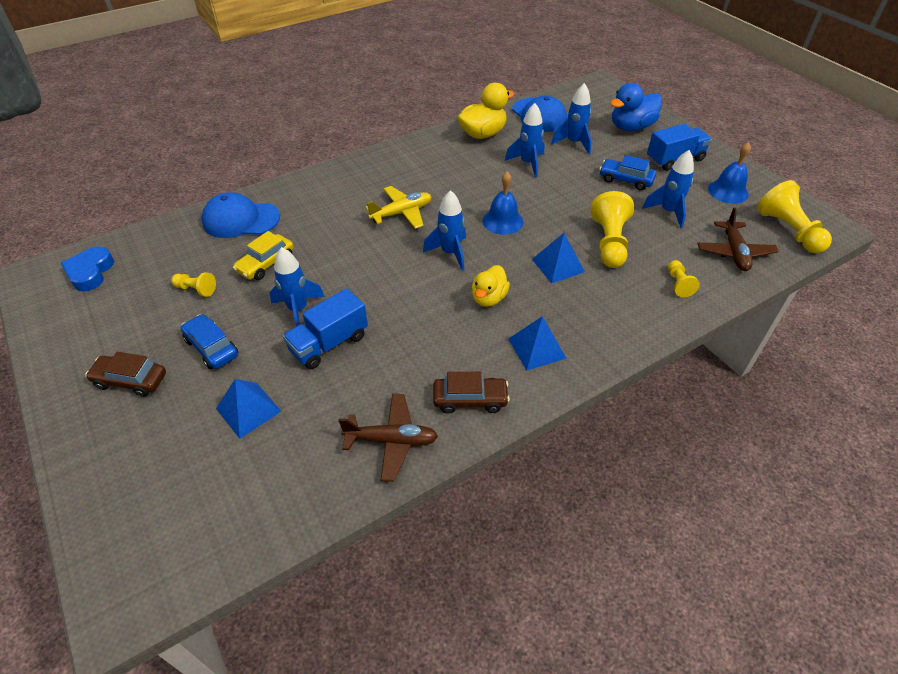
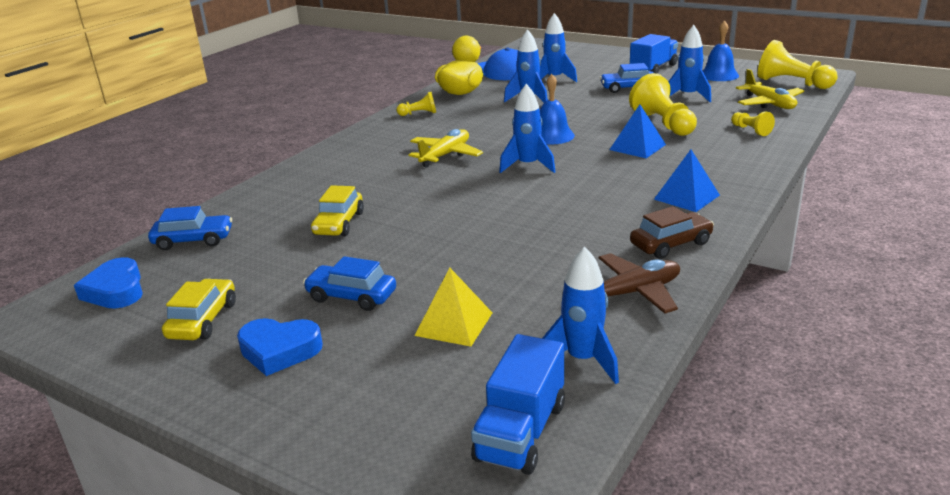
camera: 25 degrees left, 20 degrees down
brown car [85,352,166,397] -> blue heart [237,318,323,376]
yellow pawn [171,272,216,297] -> yellow pawn moved to [397,92,436,116]
blue cap [201,192,280,238] -> none
blue pyramid [216,379,282,439] -> yellow pyramid [414,268,492,346]
blue rocket [270,247,325,326] -> blue rocket moved to [542,247,619,384]
blue truck [283,288,368,369] -> blue truck moved to [471,334,565,475]
yellow duck [472,265,510,307] -> none
blue duck [610,83,662,131] -> none
brown plane [697,208,779,271] -> yellow plane [736,69,804,109]
none -> blue car [148,206,232,250]
none -> yellow car [162,278,236,340]

